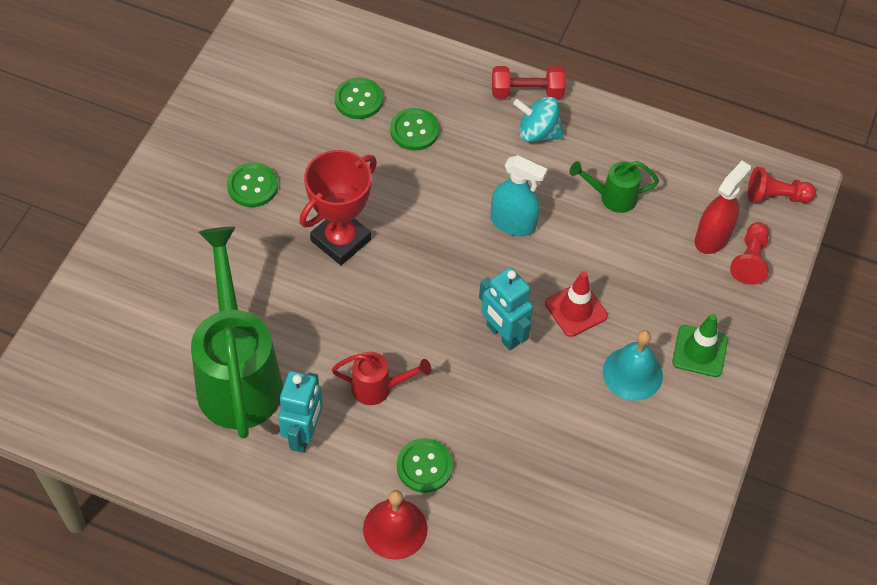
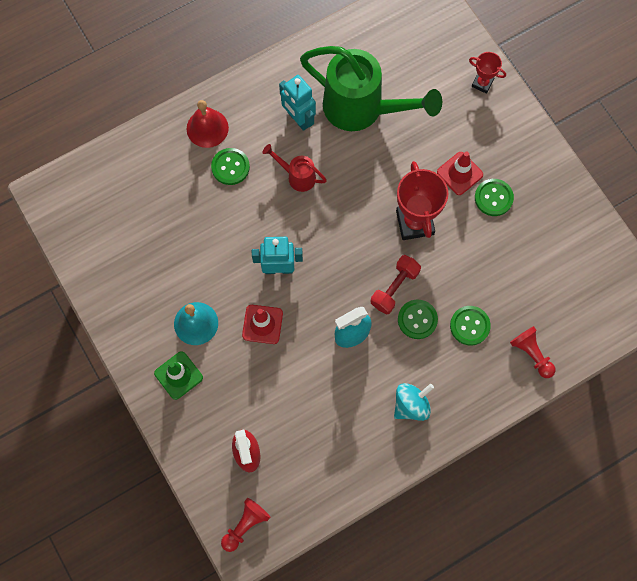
camera: 130 degrees right, 15 degrees up
red watering can [332,352,431,405] -> red watering can turned 75 degrees clockwise [263,144,327,192]
green button [334,77,383,119] -> green button moved to [398,299,438,339]
red dumbbell [492,66,565,99] -> red dumbbell moved to [371,255,421,314]
green watering can [569,161,659,213] -> none
red pawn [730,222,769,285] -> red pawn moved to [510,326,556,378]
none -> red traffic cone [437,152,483,195]
none -> red trophy [469,52,506,94]

